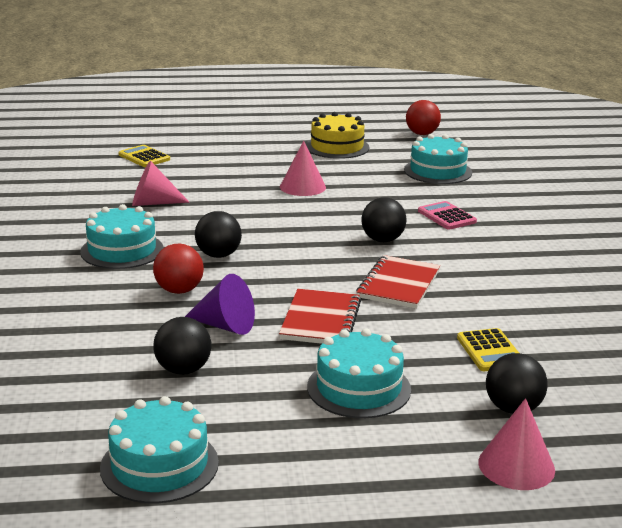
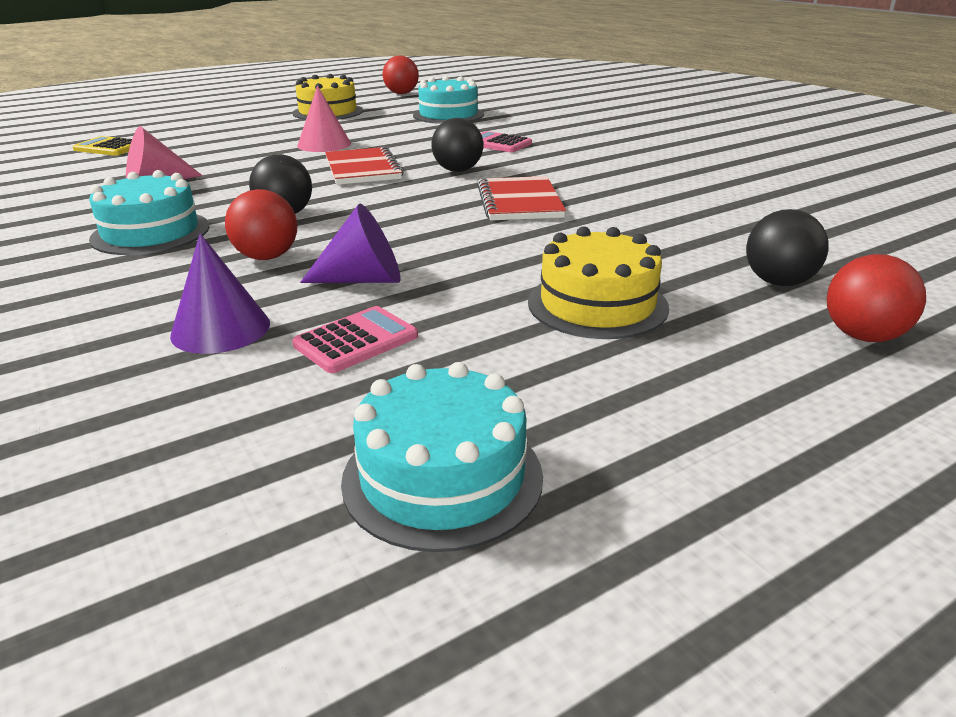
camera: 25 degrees left, 5 degrees up
black ball [153,317,211,375] -> pink calculator [292,306,418,373]
red notebook [279,289,361,344] -> red notebook moved to [325,146,403,185]
turquoise cake [307,329,411,418] -> yellow cake [528,226,669,339]
yellow calculator [457,328,519,371] -> none
pink cone [478,398,555,490] -> red ball [827,254,926,342]
none -> purple cone [170,233,270,354]

